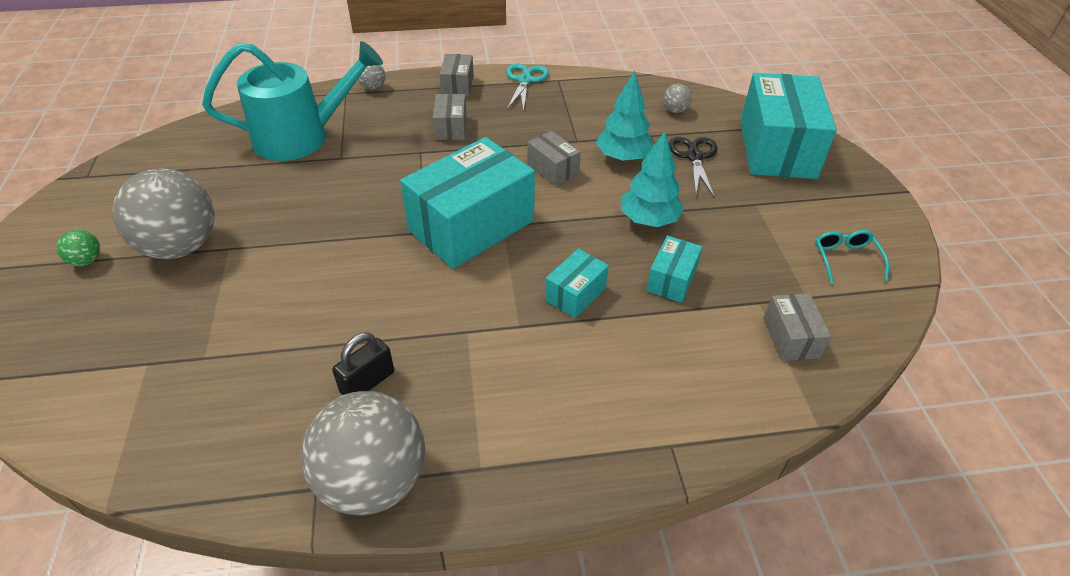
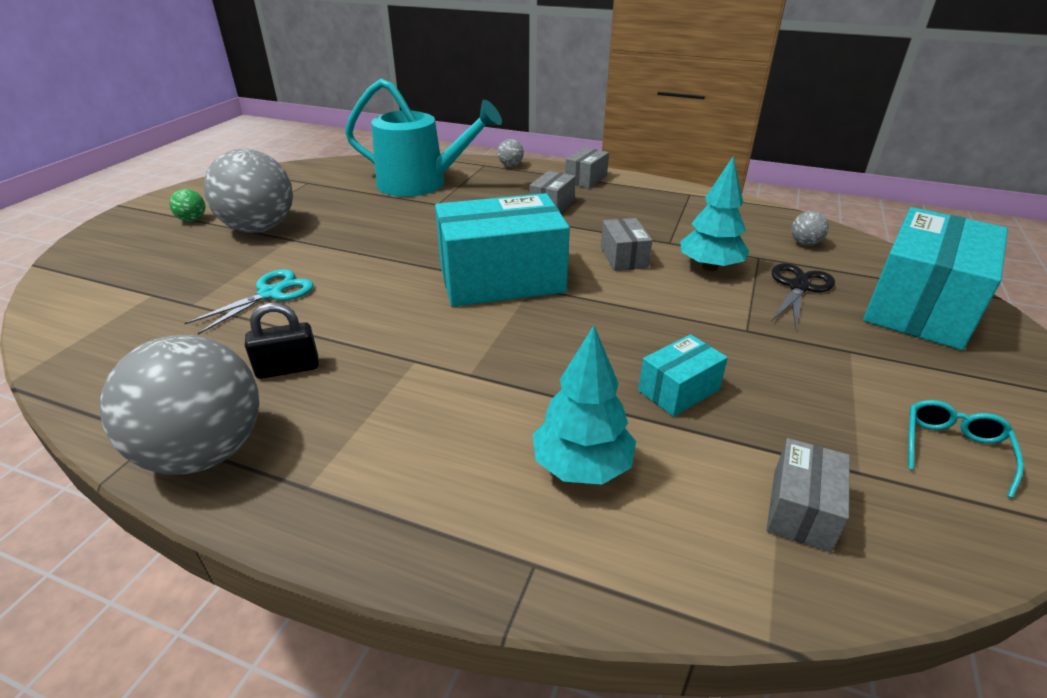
camera: 30 degrees right, 10 degrees down
turquoise scissors [506,63,549,112] -> turquoise scissors moved to [184,269,314,335]
turquoise box [545,249,609,318] -> none
turquoise tree [621,131,684,227] -> turquoise tree moved to [533,326,636,485]

